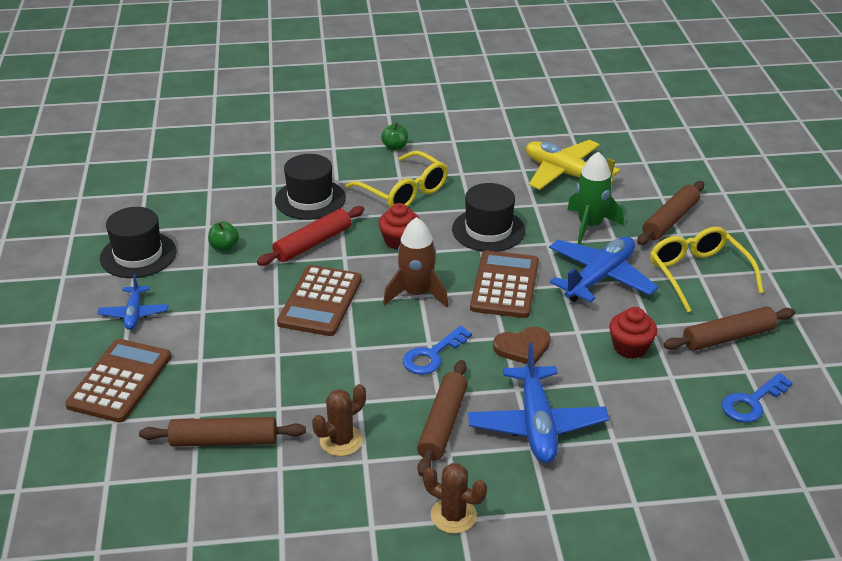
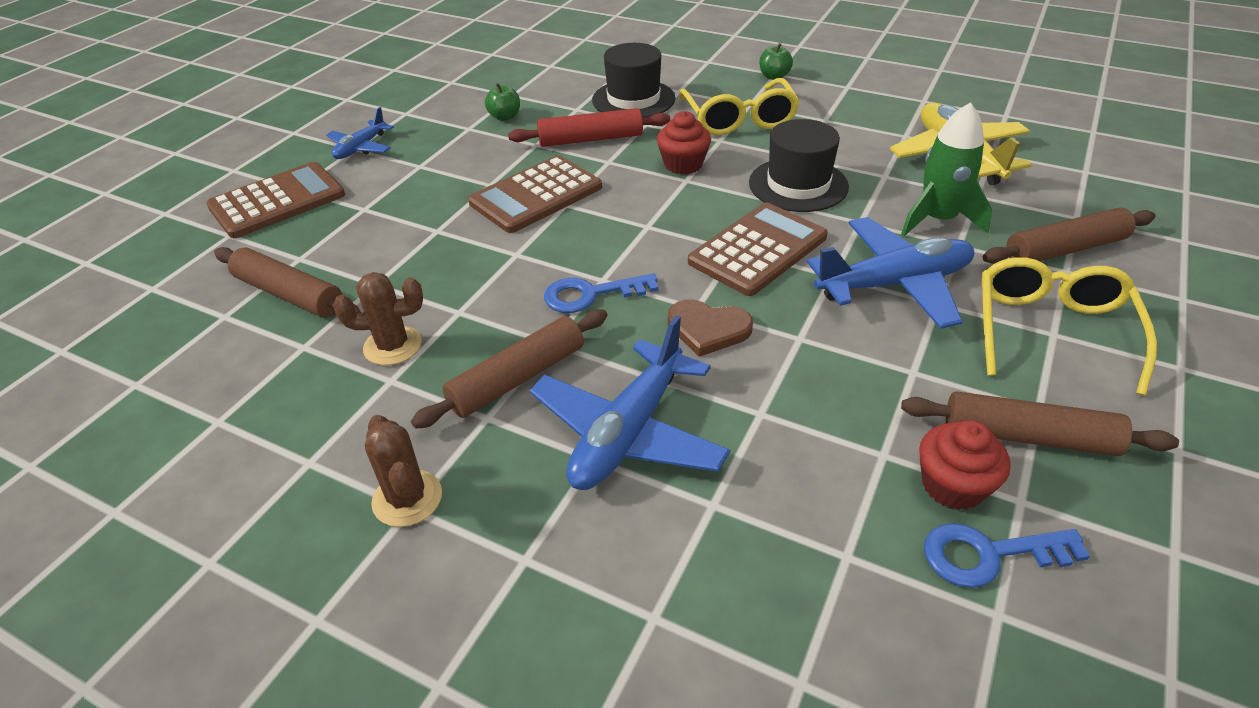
camera: 35 degrees right, 5 degrees up
black hat [100,207,176,278] -> none
brown rocket [383,217,448,307] -> none
red cupcake [609,307,657,359] -> red cupcake moved to [919,420,1010,510]

